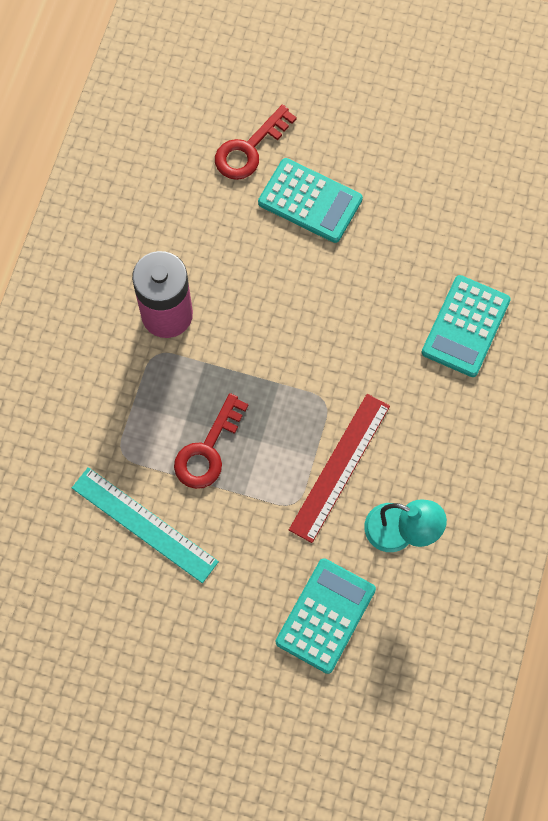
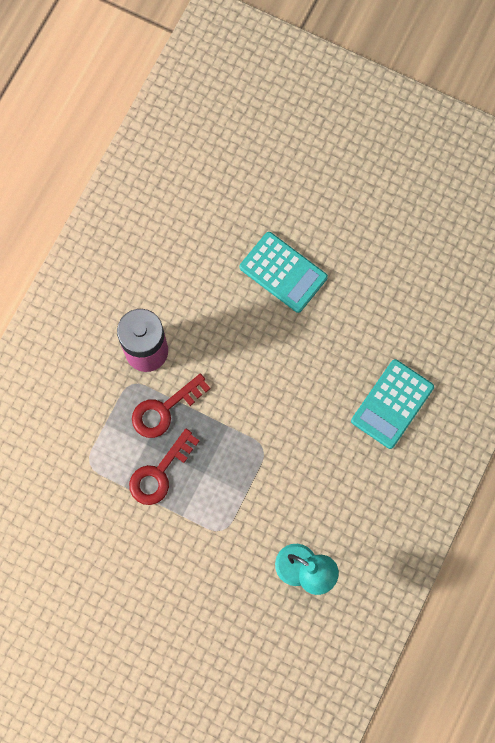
camera: 10 degrees right, 5 degrees up
turquoise ruler [72,467,219,583] -> none
red key [215,105,297,180] -> red key moved to [132,374,211,438]
turquoise calculator [276,558,376,674] -> none
red ruler [289,394,390,543] -> none

